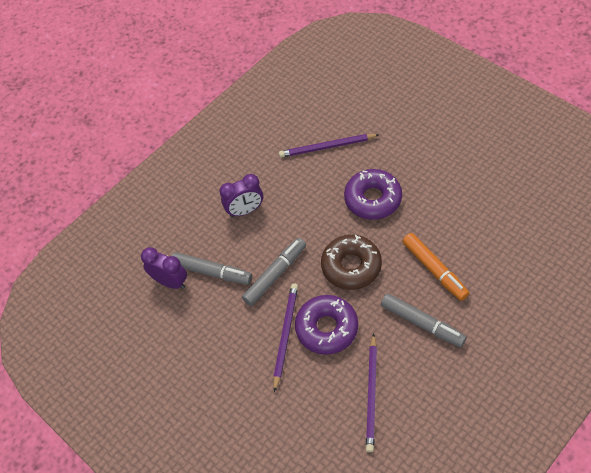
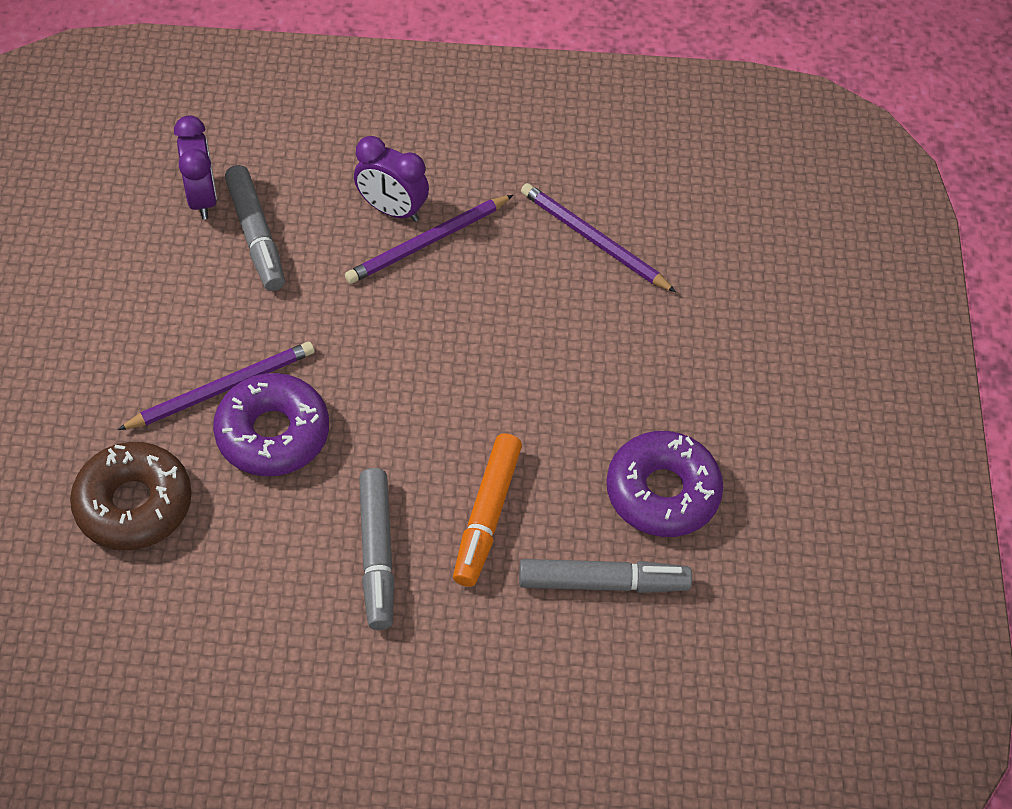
camera: 40 degrees right, 0 degrees up
grey marker [242,238,306,306] -> grey marker moved to [519,559,692,593]
brown donut [321,235,382,290] -> brown donut moved to [70,442,192,550]
purple donut [344,169,402,220] -> purple donut moved to [607,431,723,537]
purple pencil [366,333,377,452] -> purple pencil moved to [345,195,513,284]

